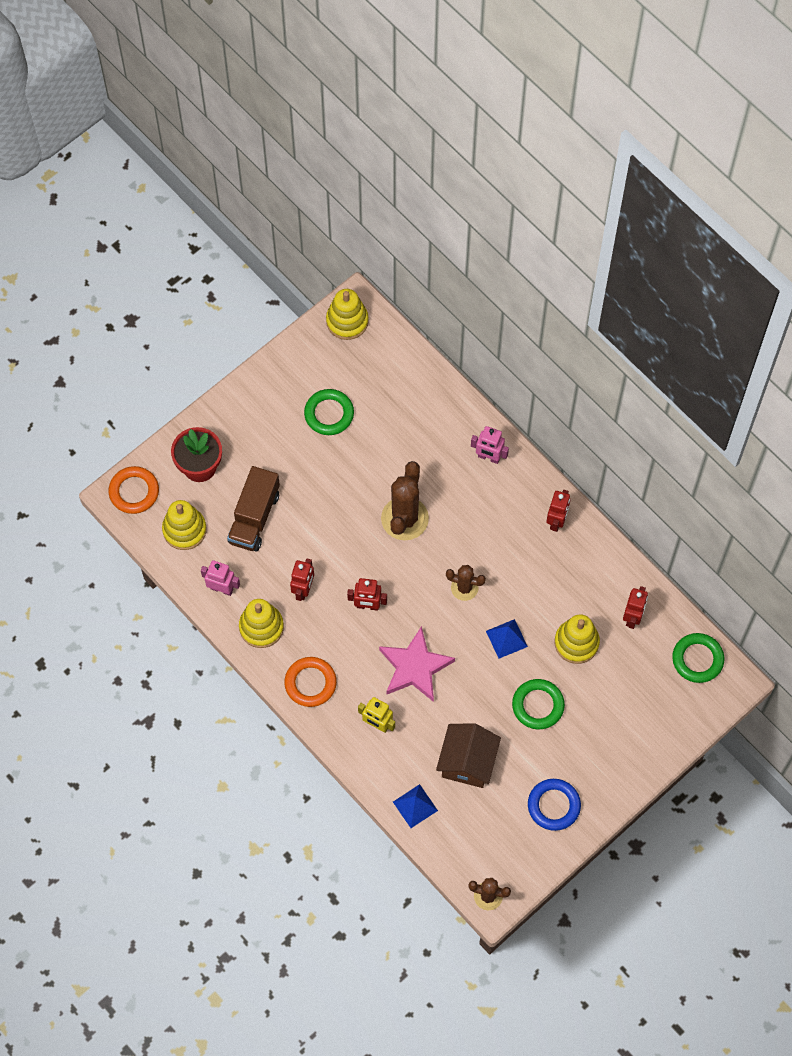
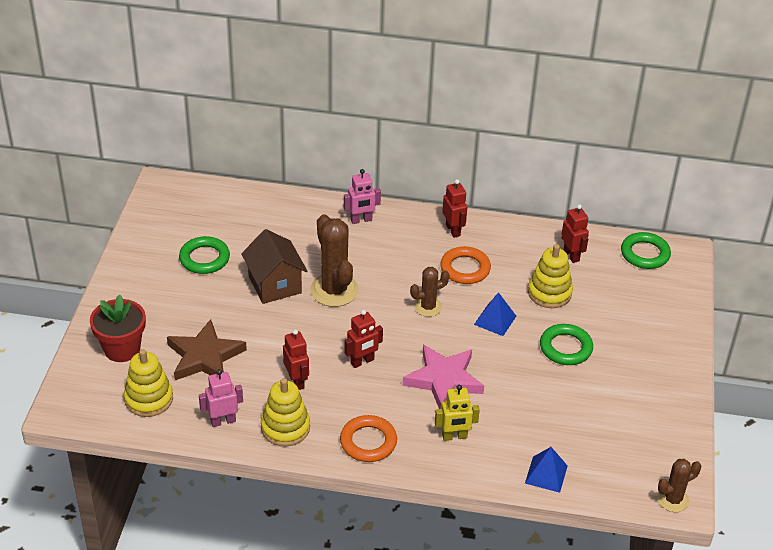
camera: 40 degrees left, 25 degrees down
orange ring [108,466,159,514] -> orange ring moved to [440,246,491,284]
brown truck [227,466,280,551] -> brown star [167,319,247,380]
yellow stacking toy [326,289,369,340] -> none
brown house [436,723,501,788] -> brown house moved to [241,229,307,304]
blue ring [528,779,581,831] -> none

